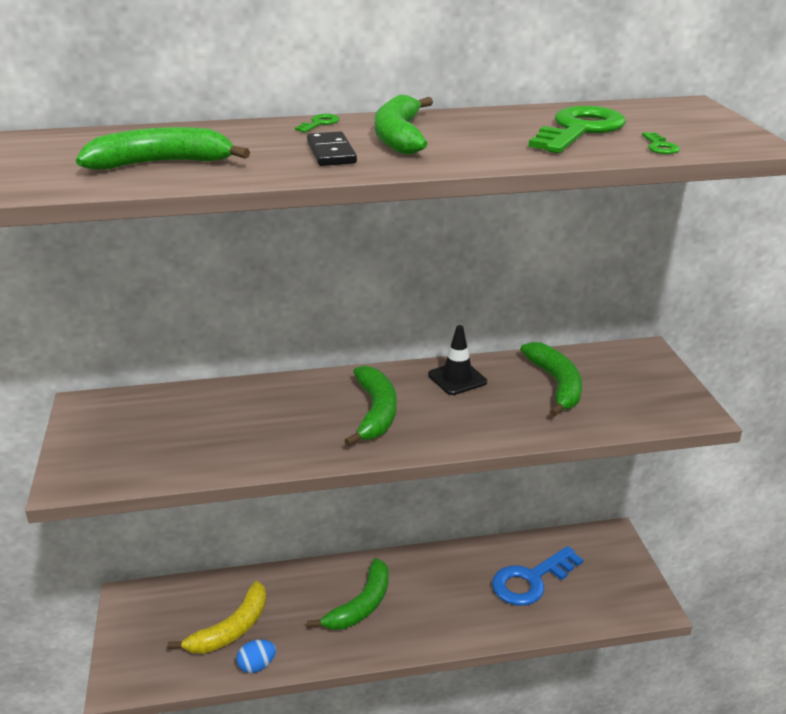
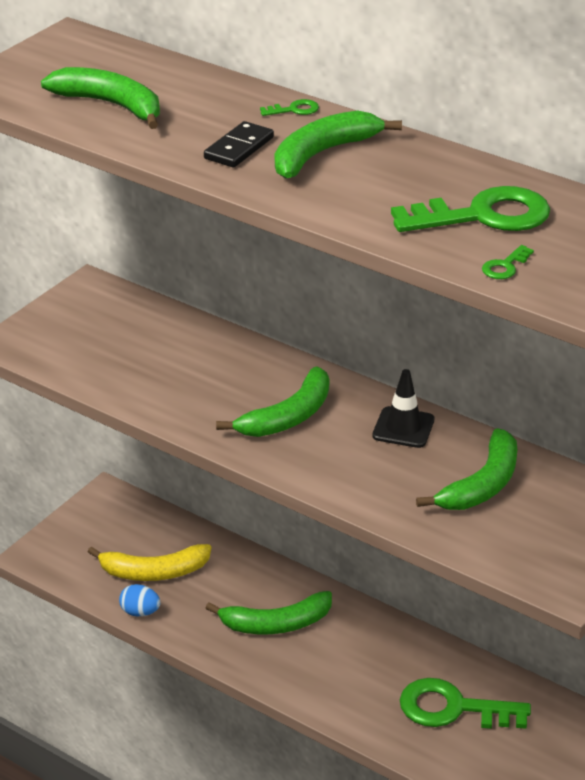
camera: 45 degrees right, 5 degrees up
blue key [492,546,583,606] -> green key [400,678,531,729]

